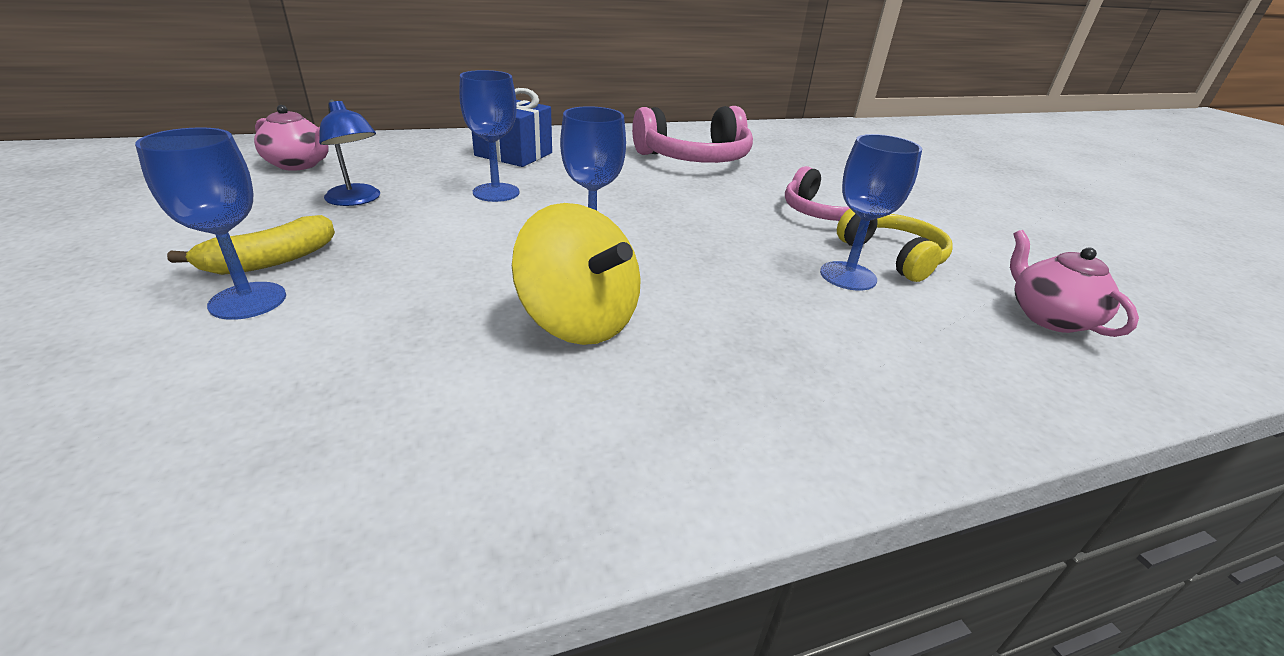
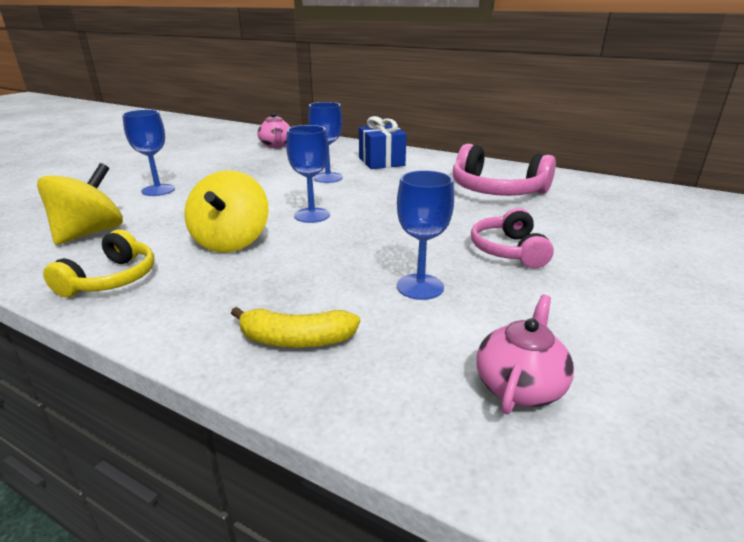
camera: 50 degrees right, 5 degrees down
yellow banana [167,215,335,275] -> yellow banana moved to [231,307,360,348]
blue lamp [319,99,380,206] -> none
yellow headphones [837,209,953,282] -> yellow headphones moved to [43,230,154,297]
none -> yellow spinning top [37,163,123,245]

